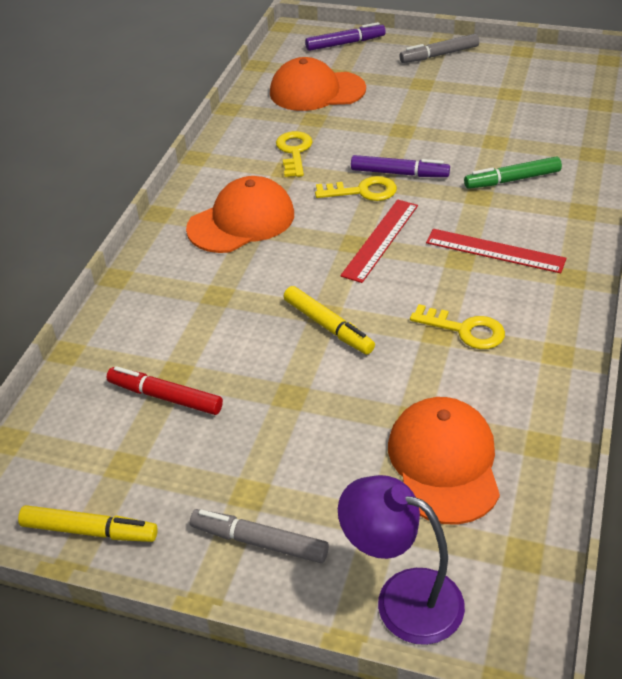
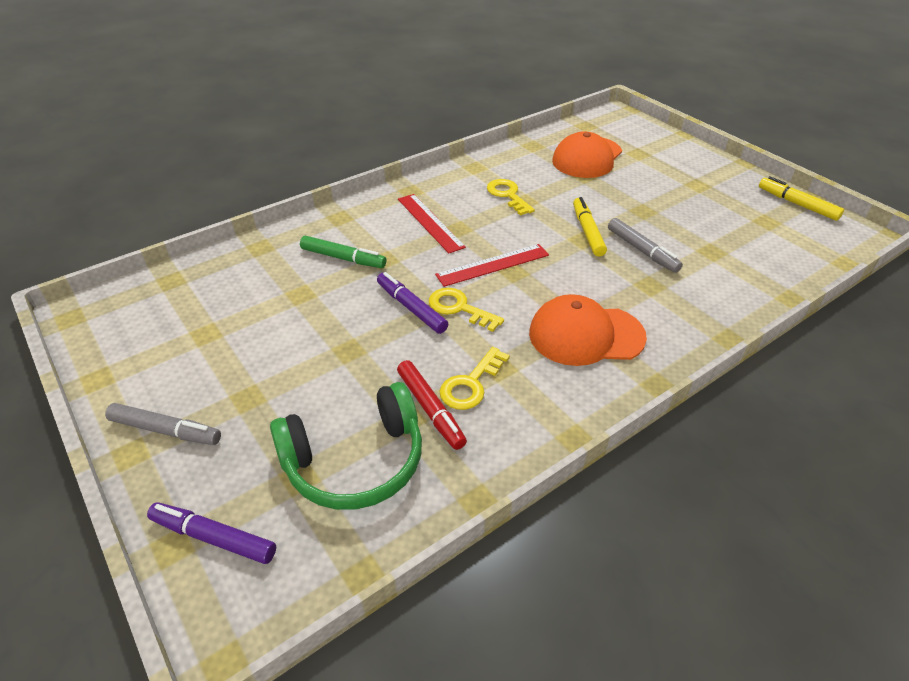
camera: 145 degrees left, 0 degrees up
red marker [107,366,223,415] -> red marker moved to [397,360,467,450]
grey marker [190,509,329,563] -> grey marker moved to [608,218,683,273]
orange cap [270,57,366,111] -> green headphones [270,382,422,510]
purple lamp [338,475,465,645] -> none

